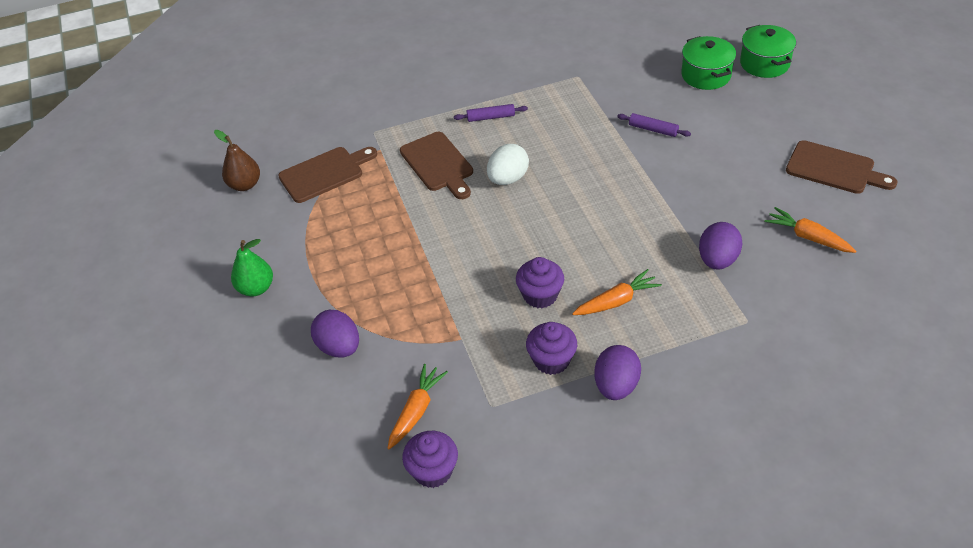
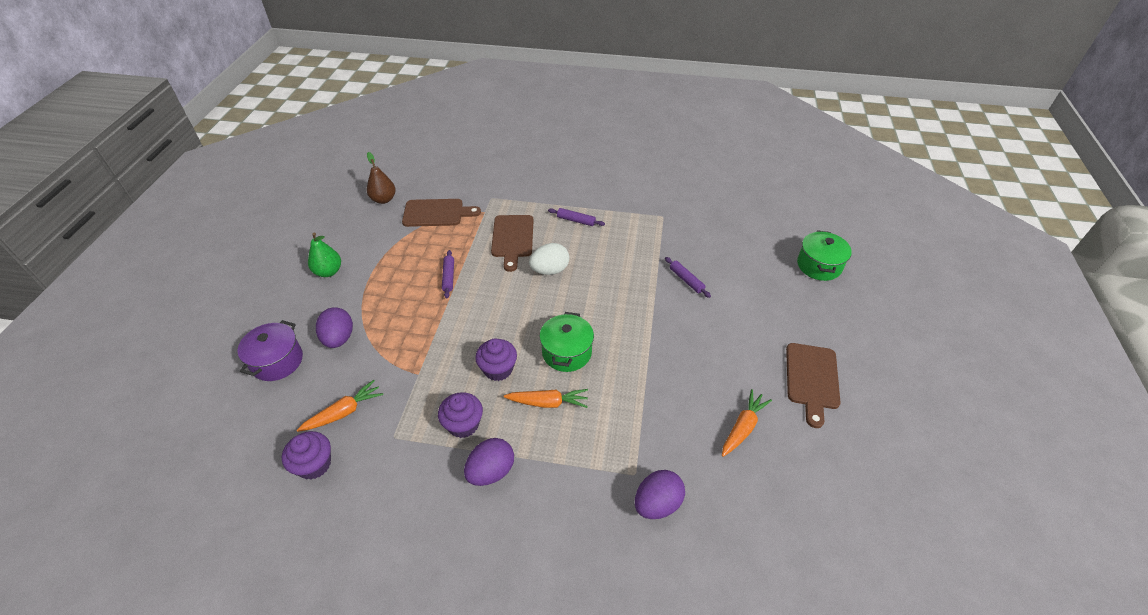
camera: 25 degrees right, 0 degrees up
green pot [681,36,736,90] -> green pot moved to [539,312,594,372]
purple egg [699,222,742,270] -> purple egg moved to [635,470,685,519]
orange carrot [764,207,856,253] -> orange carrot turned 60 degrees clockwise [722,389,772,457]
brown cutting board [786,140,897,194] -> brown cutting board turned 45 degrees clockwise [786,343,841,428]
none -> purple pot [238,320,303,381]
none -> purple rolling pin [442,250,454,298]

